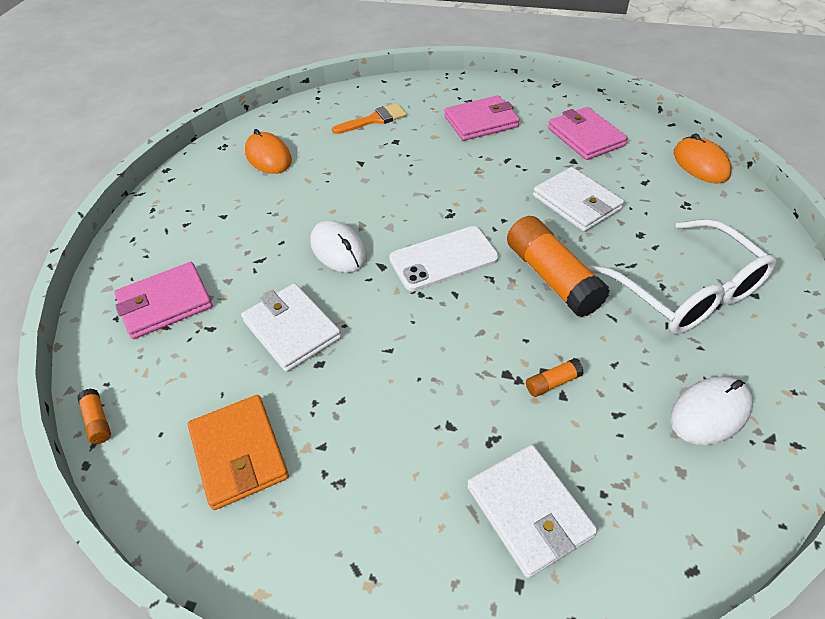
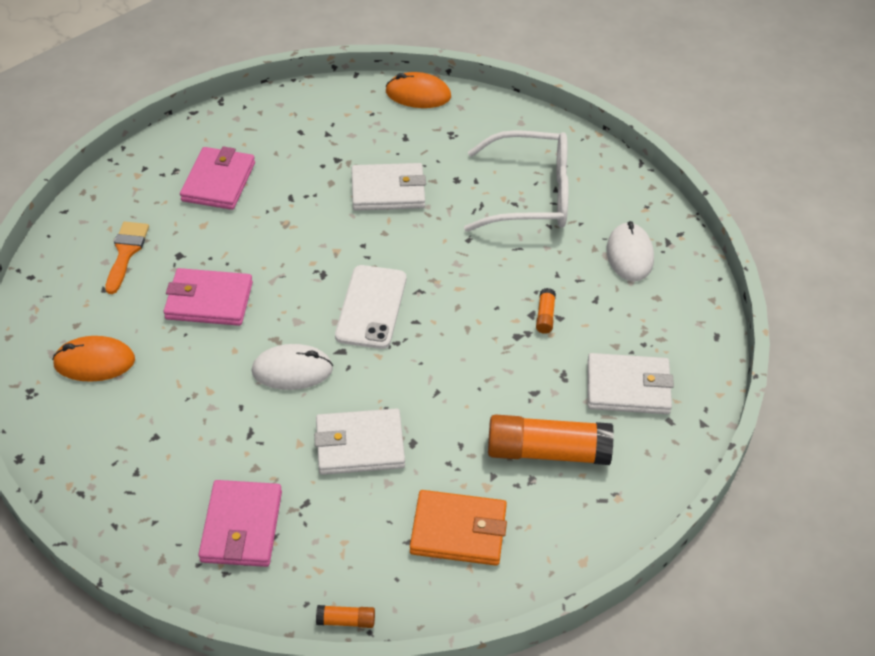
camera: 60 degrees left, 0 degrees up
orange glue stick [507,216,610,317] -> orange glue stick moved to [488,414,614,465]
pink wallet [548,107,628,160] -> pink wallet moved to [164,268,253,326]

